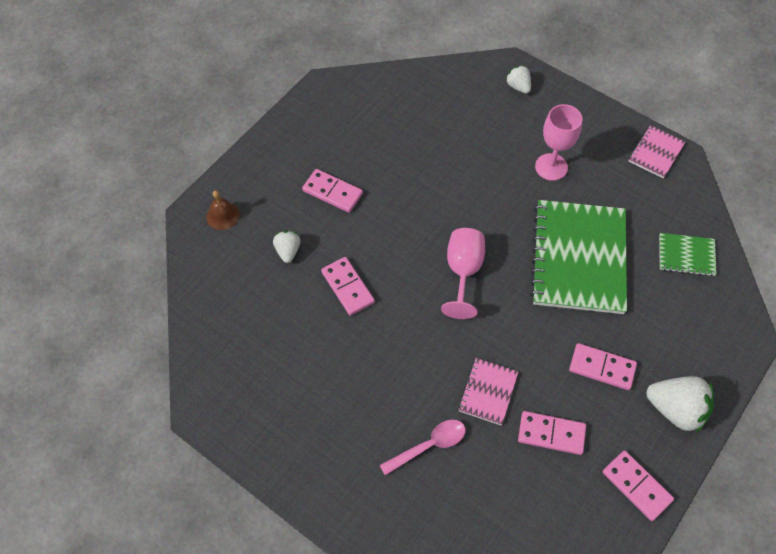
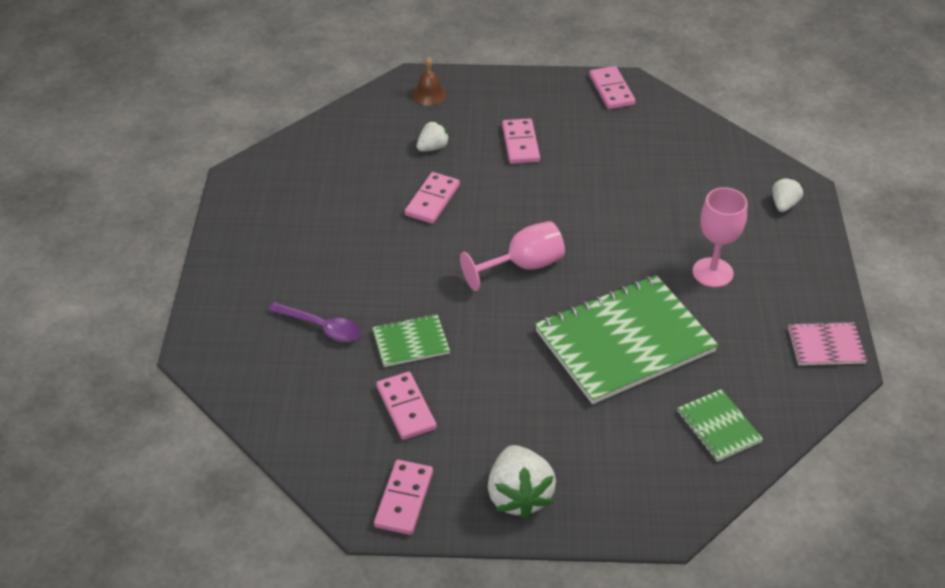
camera: 55 degrees right, 15 degrees down
pink spoon [379,420,466,476] -> purple spoon [269,302,361,342]
pink notebook [458,358,518,426] -> green notebook [372,314,450,367]
pink domino [569,343,637,390] -> pink domino moved to [589,66,636,109]

